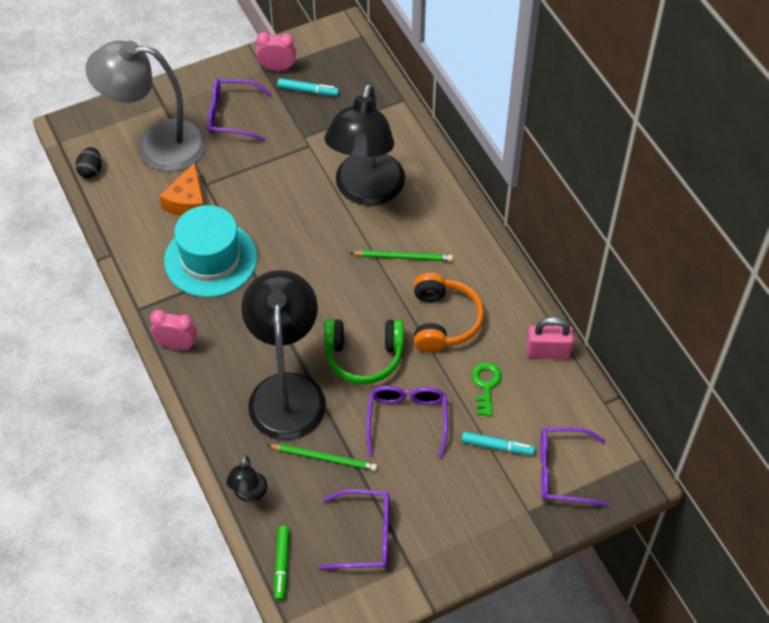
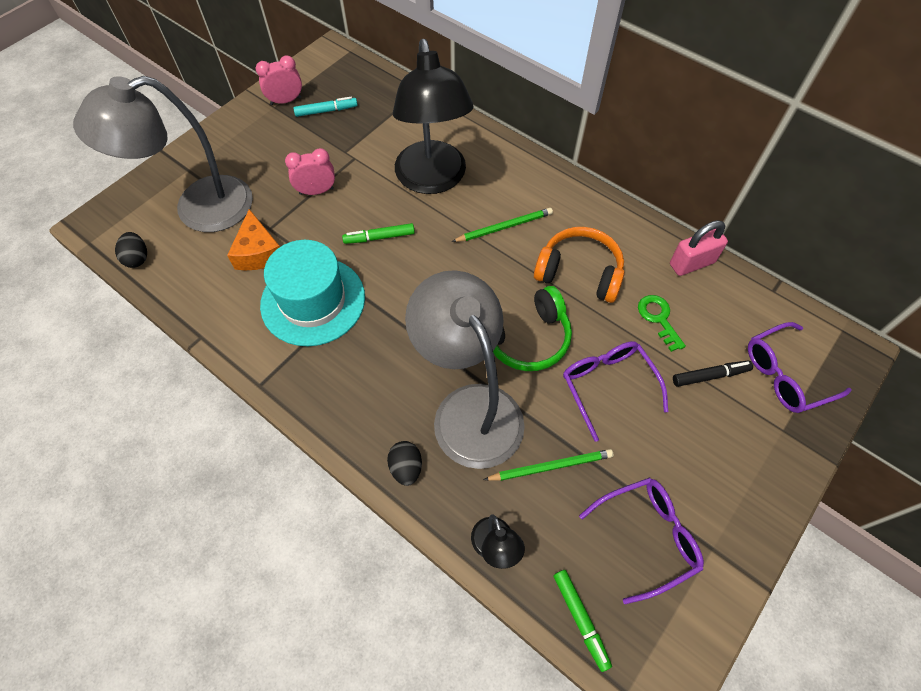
camera: 25 degrees left, 5 degrees up
pink clock [150,310,197,350] -> pink clock moved to [285,148,335,195]
purple glasses [208,79,272,141] -> none
black lamp [241,270,326,440] -> grey lamp [405,270,525,469]
orange headphones [414,273,484,353] -> orange headphones turned 45 degrees counterclockwise [534,227,625,303]
turquoise marker [461,432,535,455] -> black marker [673,361,753,387]
none -> green marker [342,223,415,244]
none -> black egg [387,441,422,486]

